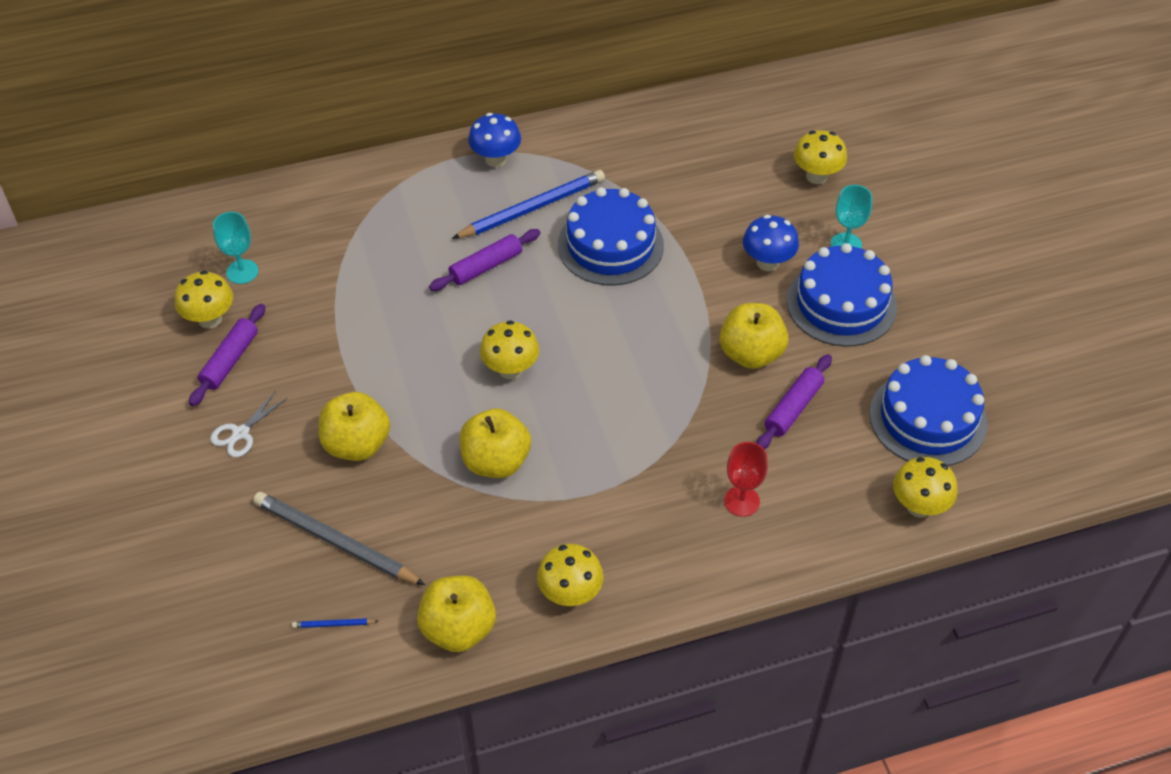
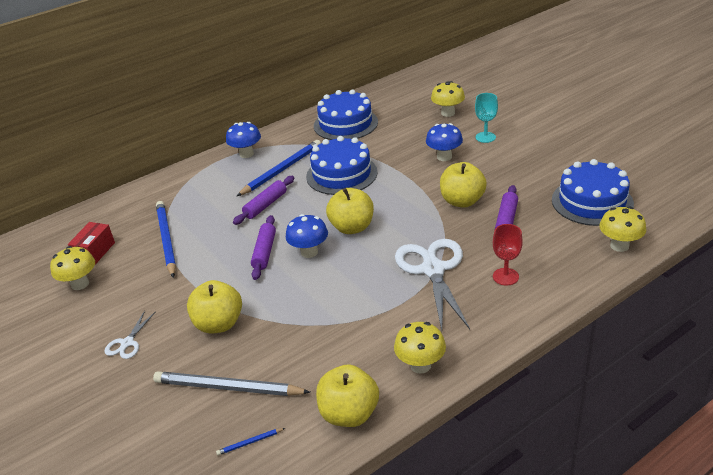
camera: 15 degrees left, 15 degrees down
purple rolling pin [189,304,265,406] -> purple rolling pin moved to [251,215,276,280]
turquoise goblet [213,212,258,284] -> red box [68,222,115,265]
yellow apple [459,409,531,478] -> yellow apple moved to [326,188,374,234]
yellow mushroom [480,320,539,379] -> blue mushroom [286,214,328,258]
blue cake [787,243,897,347] -> blue cake moved to [314,89,378,140]
none -> blue pencil [156,201,176,278]
none -> white scissors [395,239,470,331]

